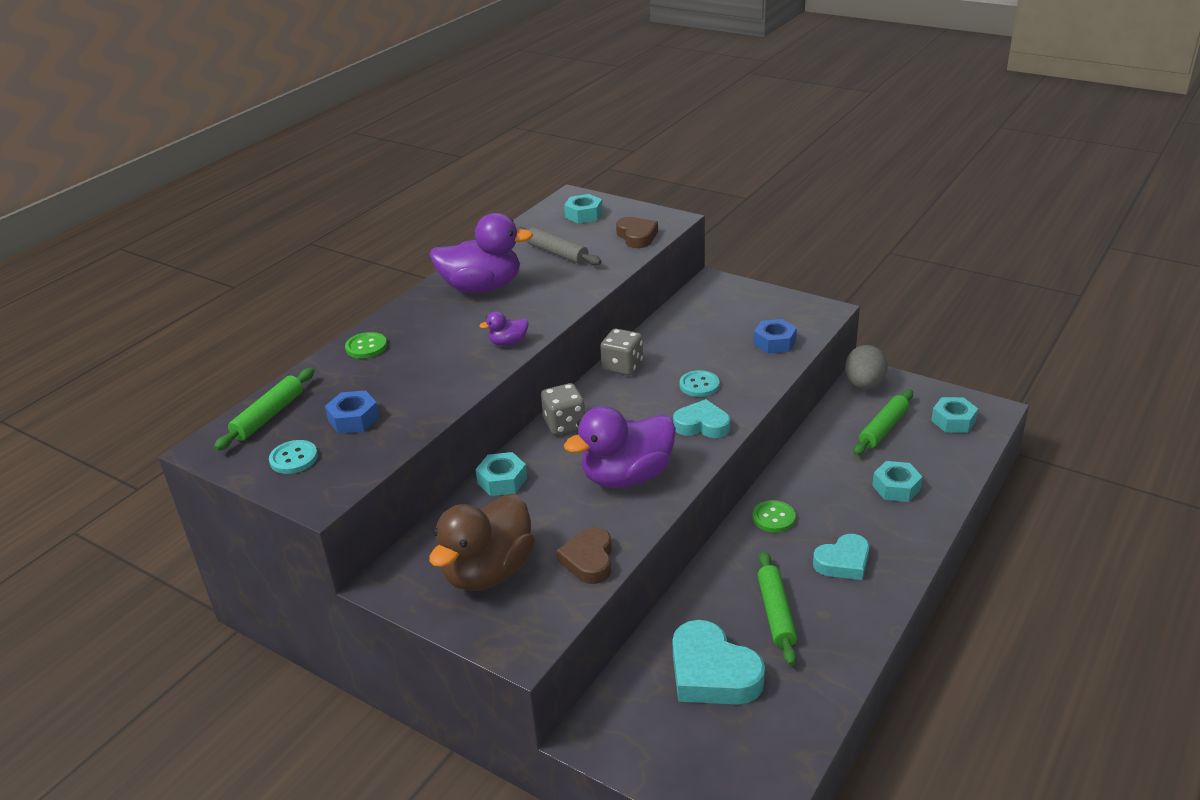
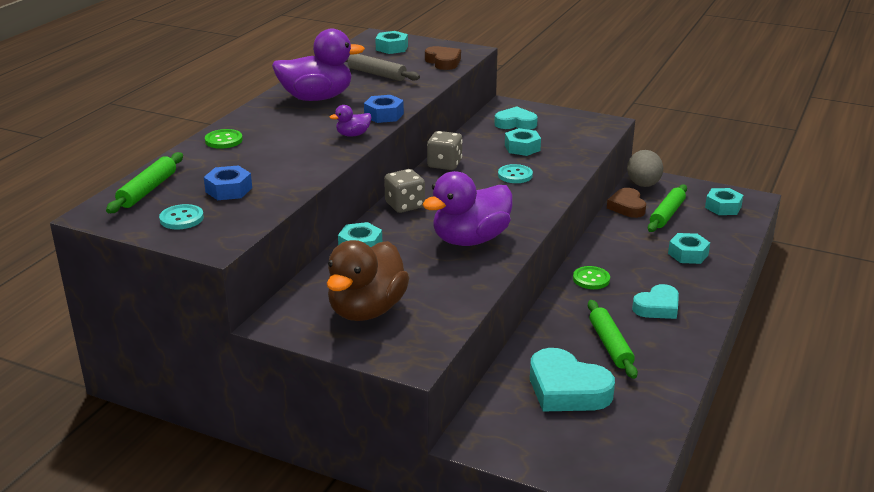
camera: 10 degrees left, 5 degrees down
brown heart [557,527,612,584] -> brown heart moved to [607,188,646,218]
turquoise heart [673,399,730,438] -> turquoise heart moved to [494,107,538,130]
blue nut [754,319,797,354] -> blue nut moved to [364,95,404,123]
none -> turquoise nut [505,128,541,156]

